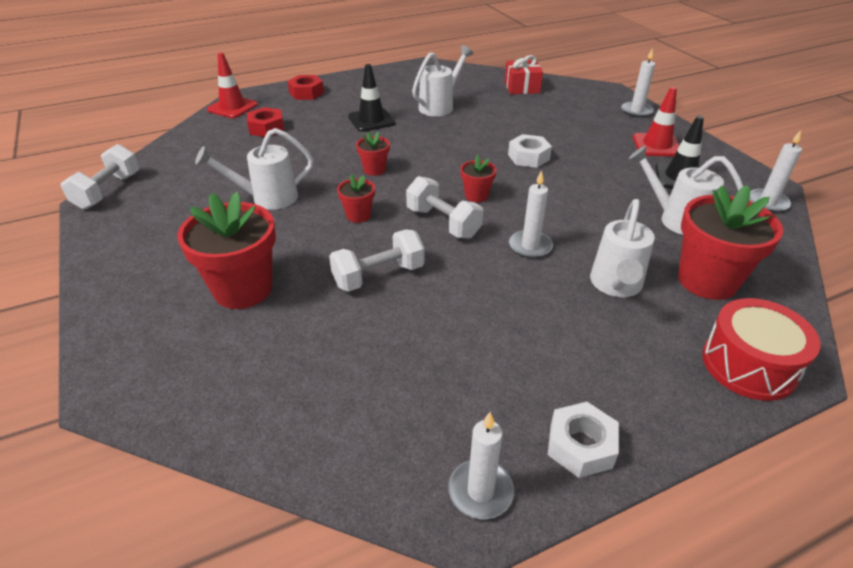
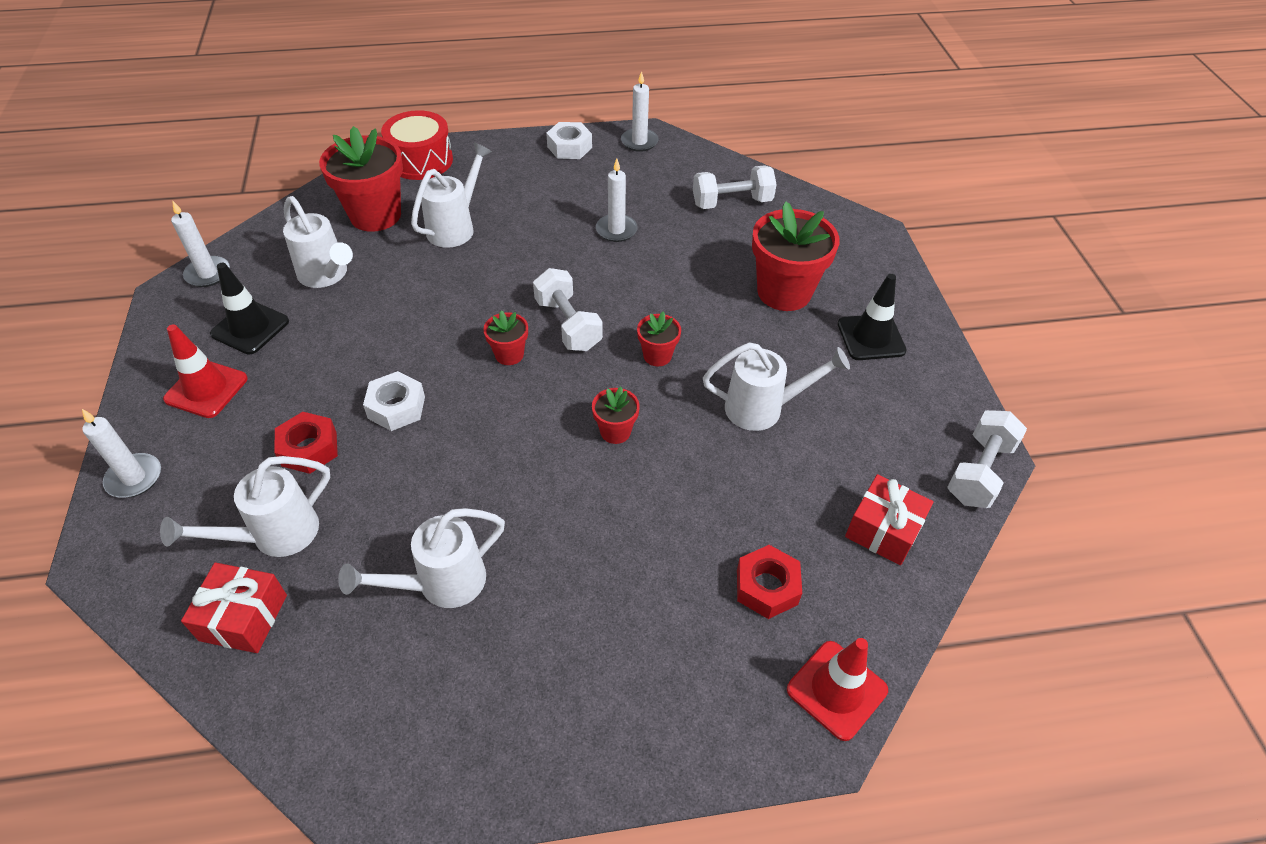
camera: 165 degrees left, 10 degrees up
red nut [287,75,324,100] -> red nut moved to [275,412,338,474]
white dumbbell [329,229,425,292] -> white dumbbell moved to [693,165,777,209]
black traffic cone [348,64,396,132] -> black traffic cone moved to [838,274,907,360]
white candle [509,170,553,258] -> white candle moved to [596,159,638,242]
none -> white watering can [160,456,330,557]
none -> red gift [845,474,934,565]

